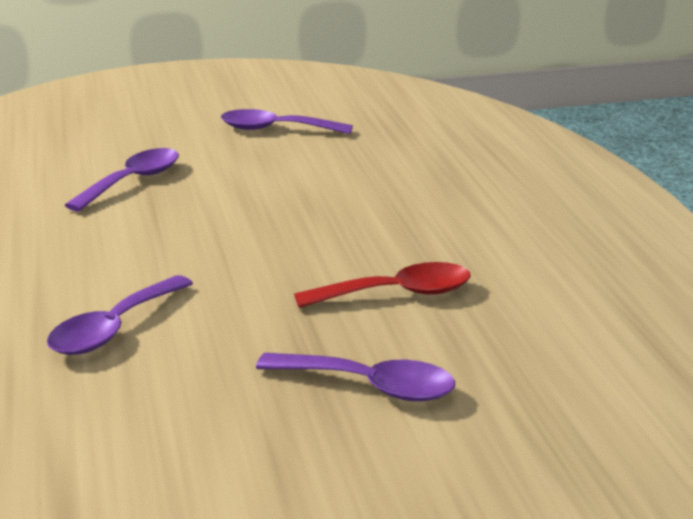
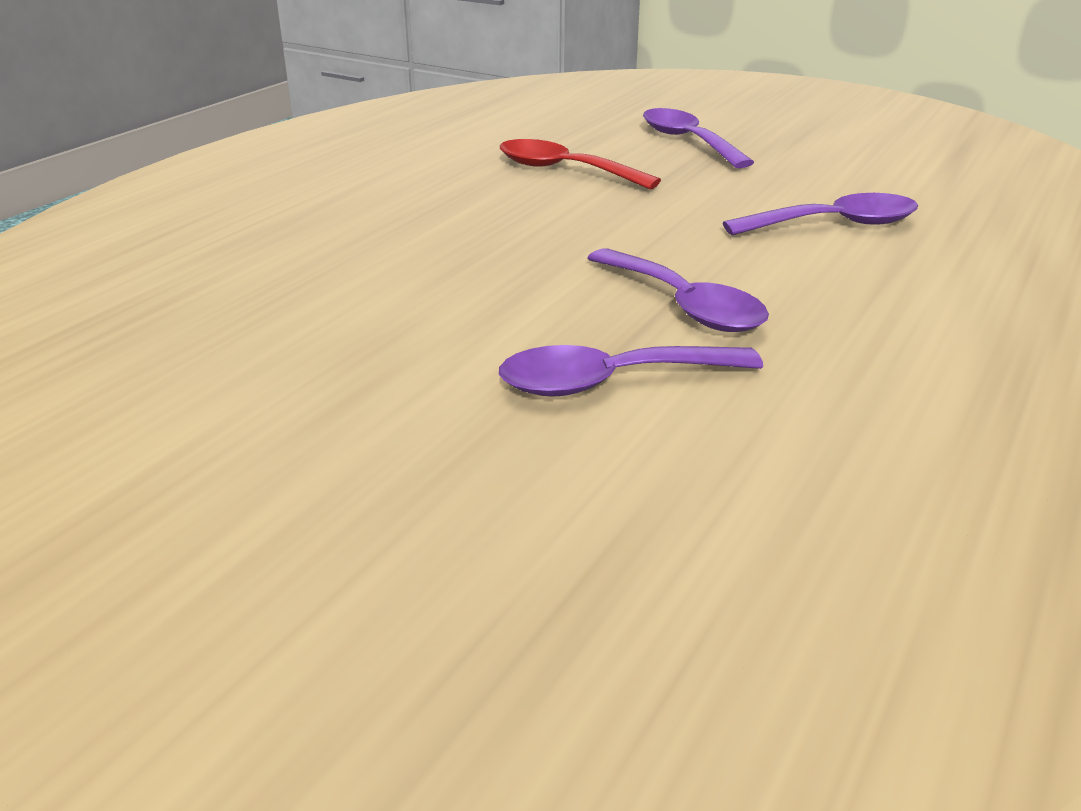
camera: 135 degrees left, 5 degrees up
purple spoon [221,109,353,134] -> purple spoon moved to [587,249,769,332]

